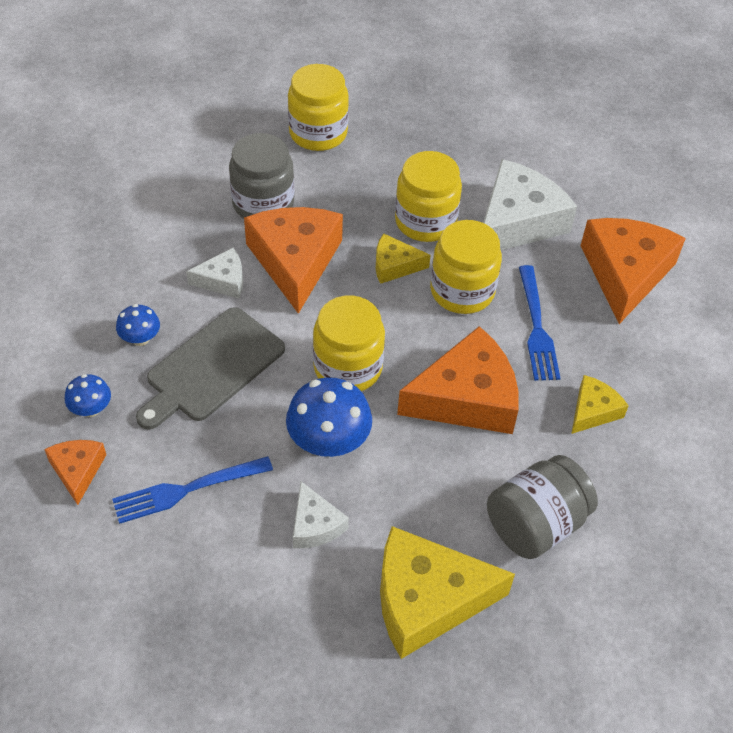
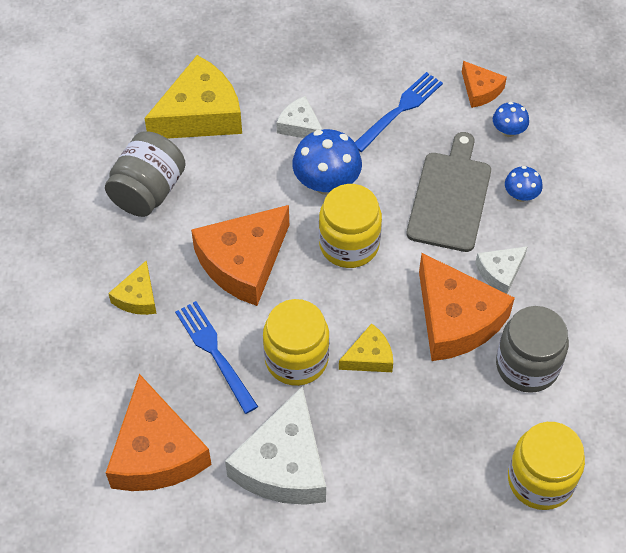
camera: 155 degrees right, 5 degrees up
yellow jar [395,151,462,242] -> none

